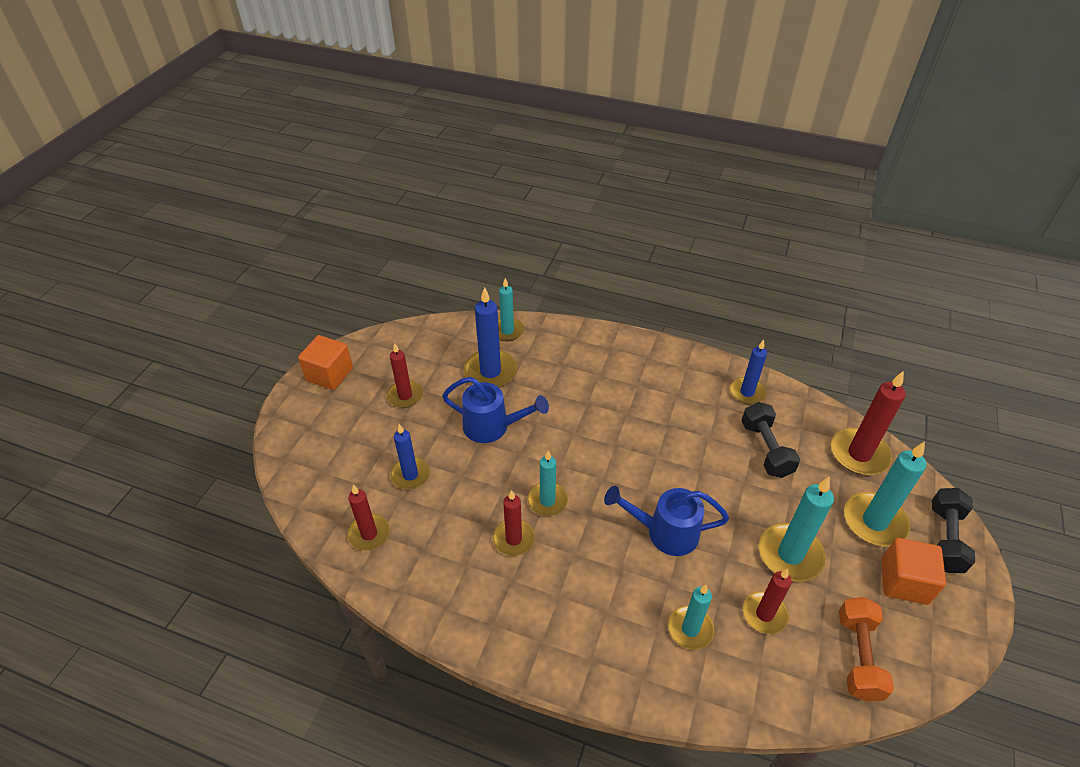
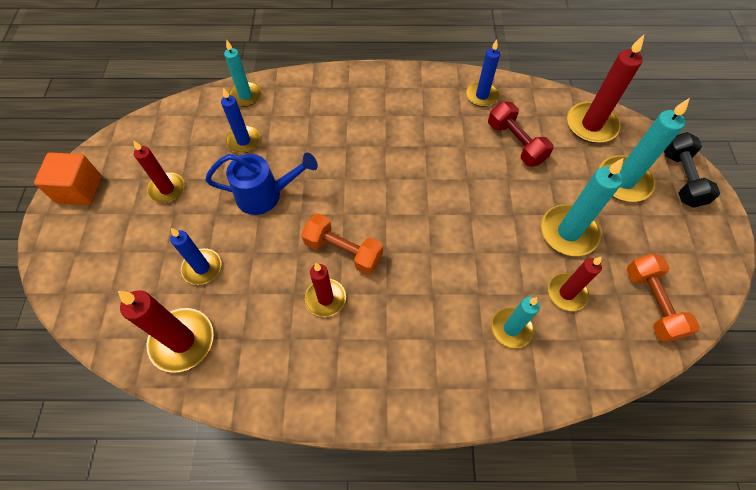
camera: 20 degrees left, 15 degrees up
red candle [347,485,390,551] -> red candle [118,290,214,373], size x1.53
blue candle [464,287,517,388] -> blue candle [221,88,260,153], size x0.66
turquoise candle [527,451,568,516] -> orange dumbbell [301,213,383,275]
blue watering can [604,486,729,556] -> none
black dumbbell [742,402,800,478] -> red dumbbell [488,102,554,167]
orange cube [881,538,946,605] -> none

